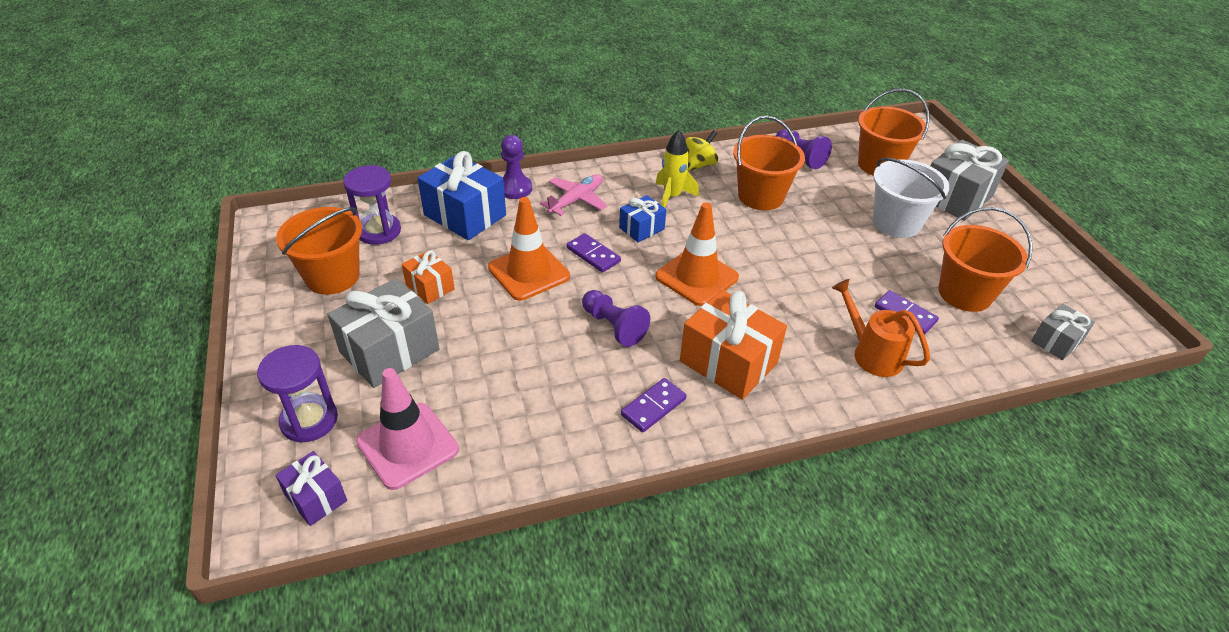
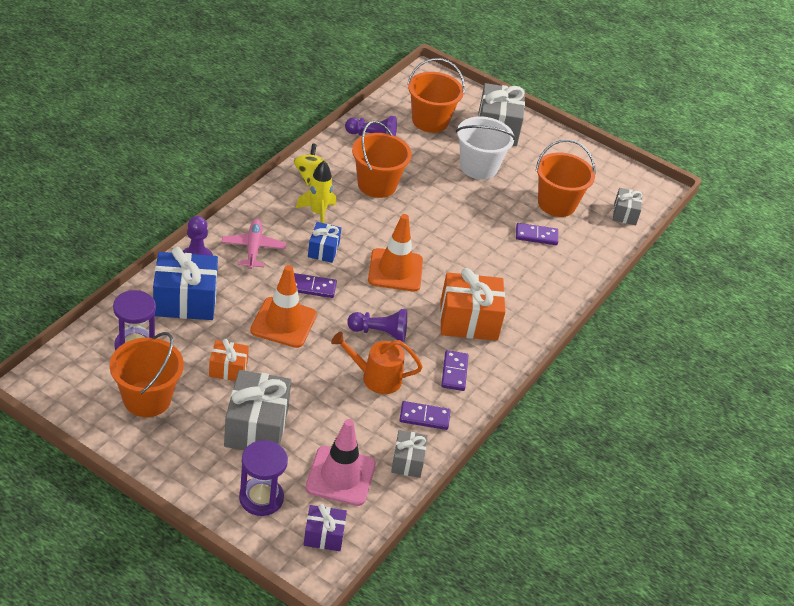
camera: 45 degrees left, 0 degrees up
orange watering can [832,279,930,377] -> orange watering can moved to [331,332,423,394]
none -> grey gift [391,430,428,478]
none -> purple domino [400,401,450,430]

